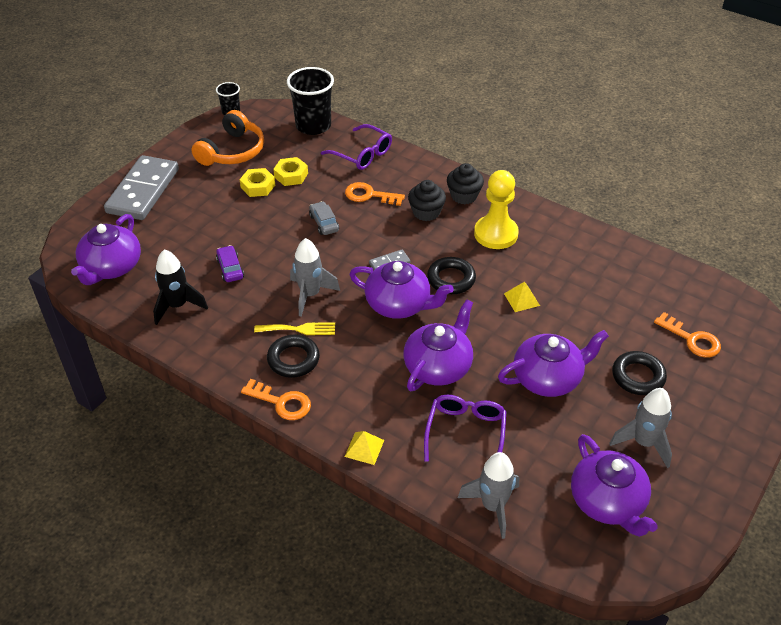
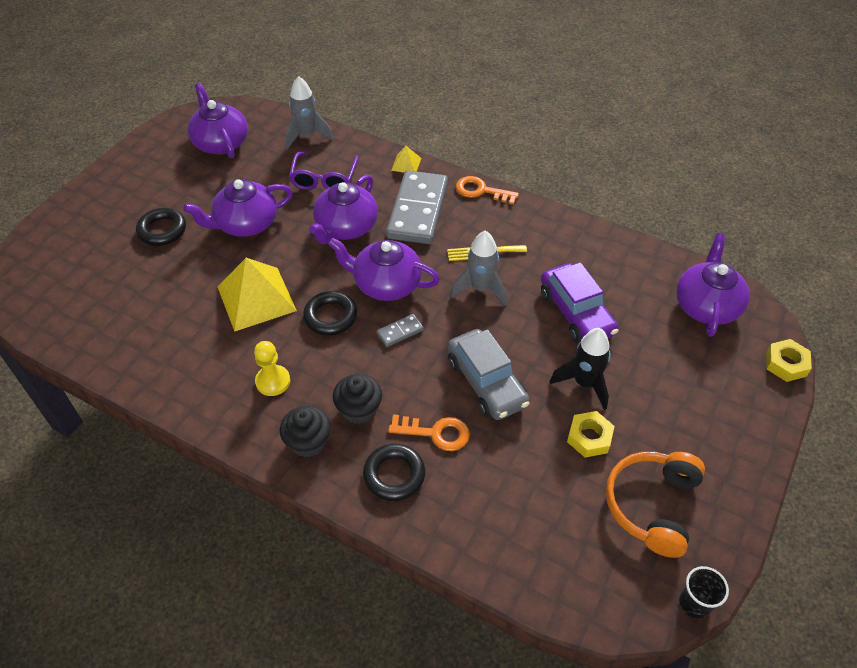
camera: 175 degrees right, 5 degrees up
grey domino [104,155,179,220] -> grey domino moved to [386,170,448,244]
black rocket [153,249,208,325] -> black rocket moved to [550,328,611,410]
purple car [216,245,244,282] -> purple car [541,262,619,343], size x1.86
black ring [267,335,320,378] -> black ring moved to [363,444,425,501]
yellow nut [273,157,308,186] -> yellow nut moved to [766,339,812,382]
black cup [287,67,334,135] -> none
grey car [309,201,339,235] -> grey car [447,329,530,420], size x1.86
purple glasses [321,124,392,170] -> none
yellow pawn [474,170,519,249] -> yellow pawn [254,341,290,396], size x0.64
yellow pyramid [504,281,540,312] -> yellow pyramid [218,258,297,332], size x2.18
grey rocket [609,388,672,468] -> none
orange key [654,312,721,357] -> none

